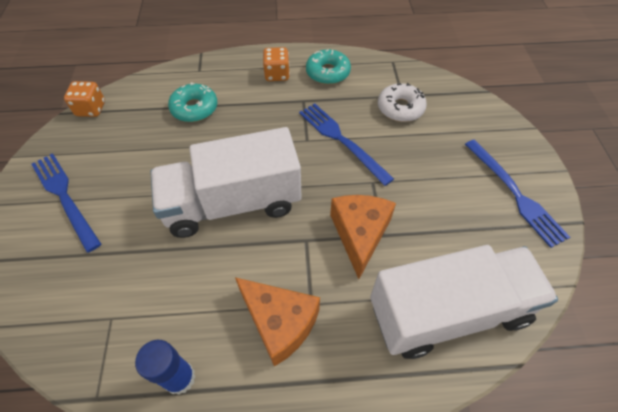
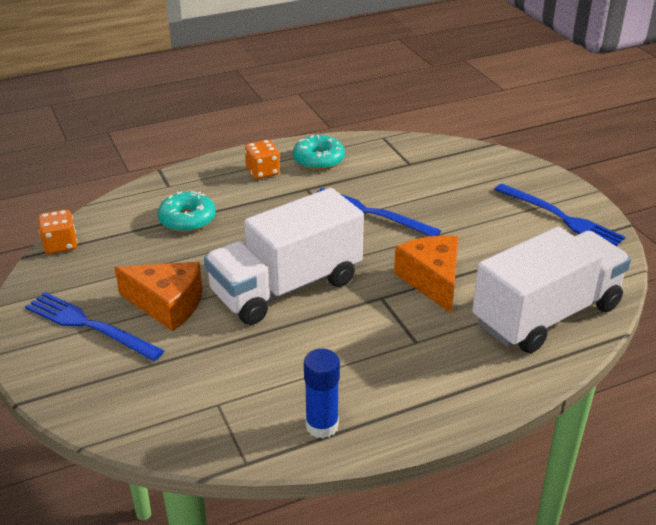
camera: 20 degrees left, 20 degrees down
orange cheese [235,277,320,367] -> orange cheese moved to [114,262,202,331]
white donut [378,83,427,122] -> none

